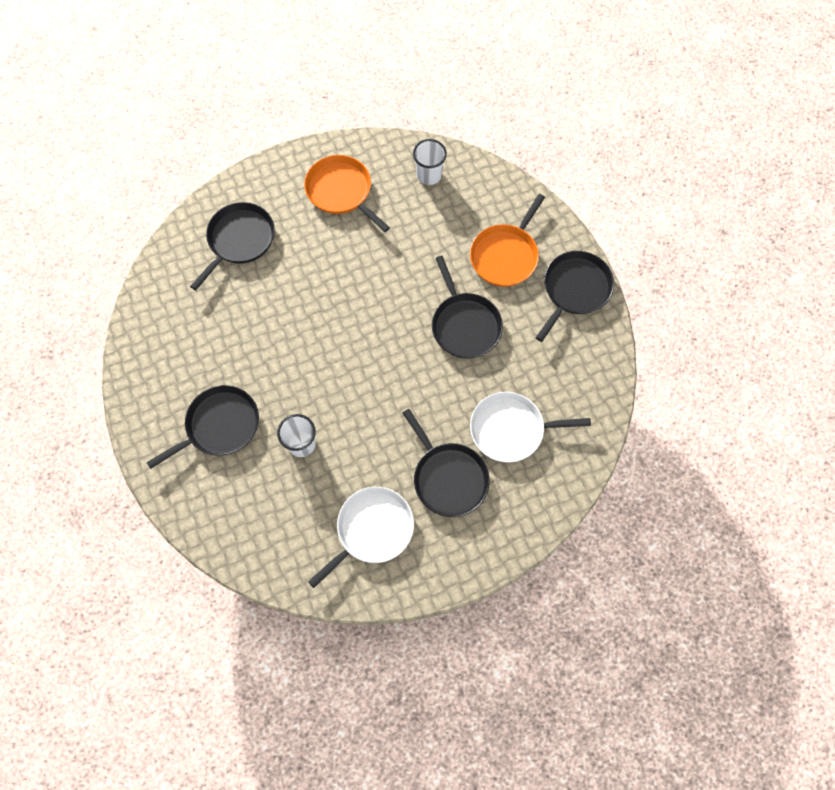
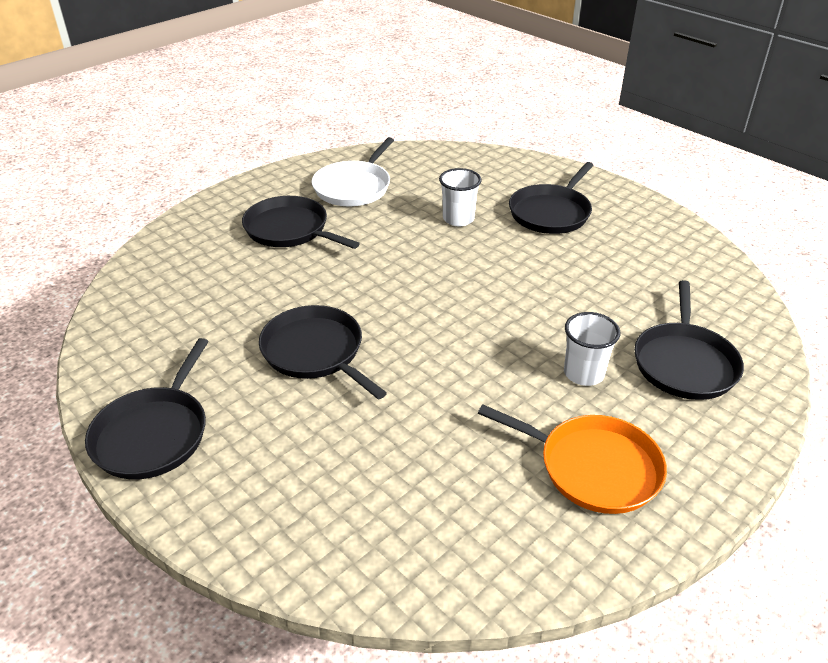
camera: 160 degrees right, 30 degrees down
white cup [413,139,447,185] -> white cup moved to [564,312,620,386]
orange pan [470,194,545,287] -> none
white pan [470,392,591,463] -> none

